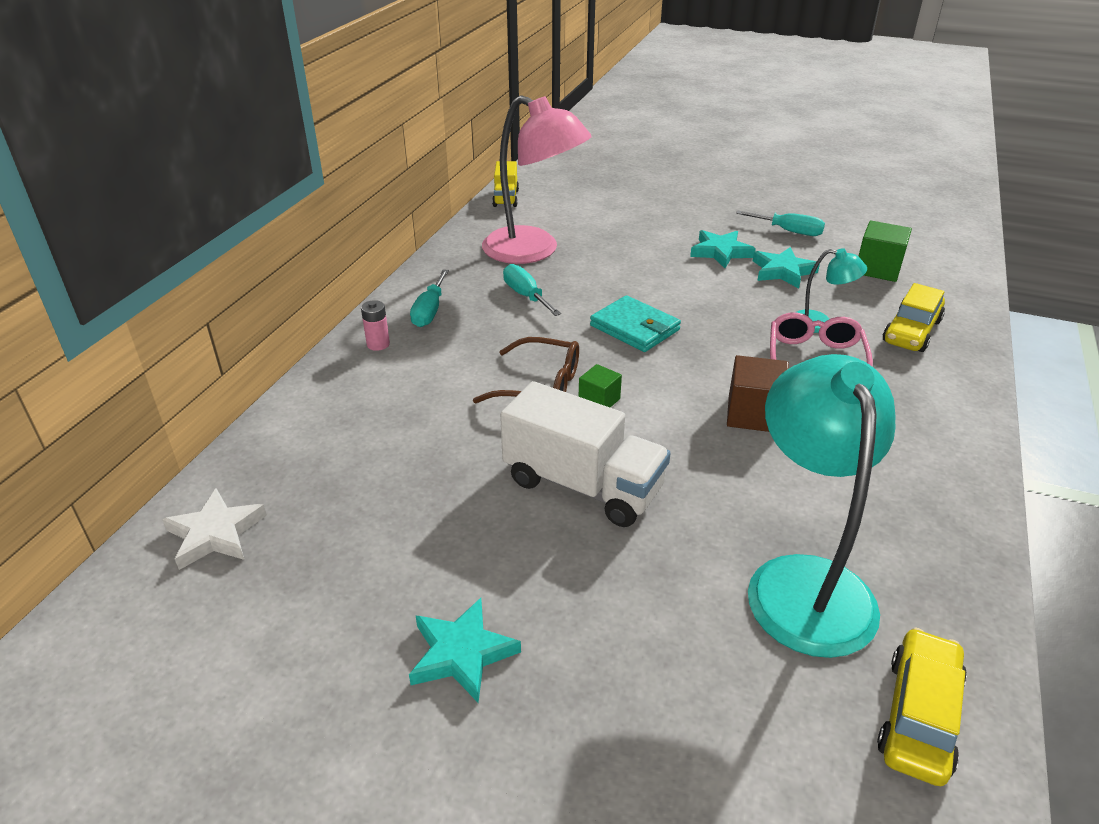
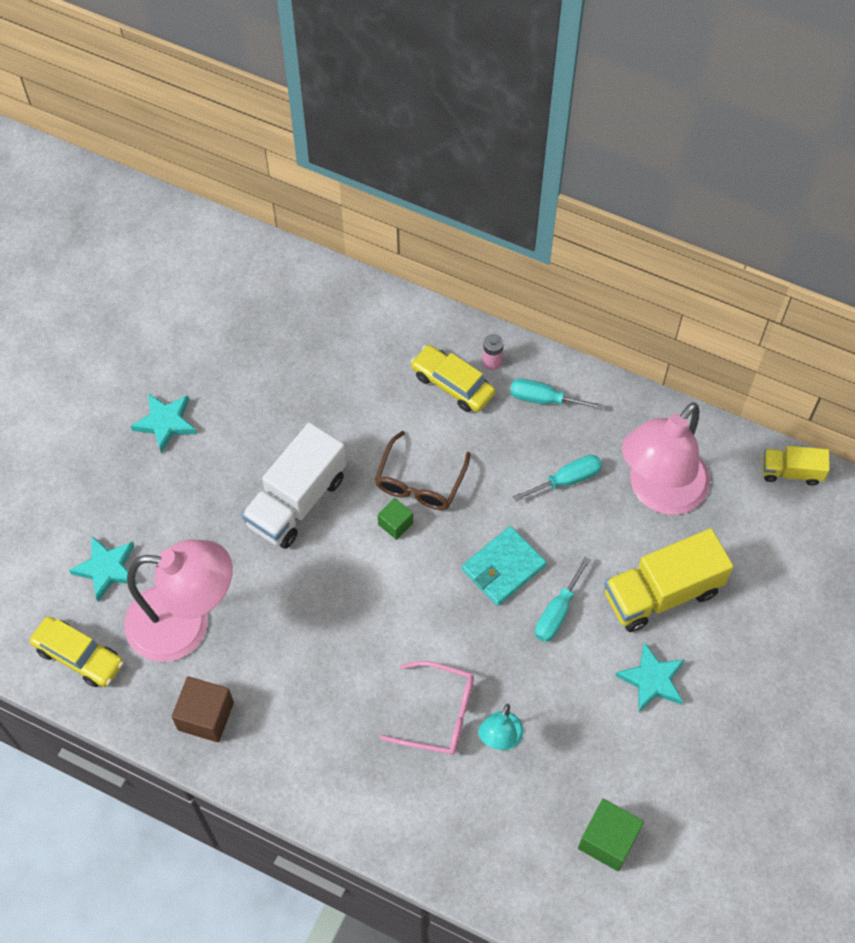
camera: 95 degrees right, 25 degrees up
white star [162,488,267,570] -> none
brown cube [727,355,789,432] -> brown cube moved to [172,676,234,743]
turquoise screwdriver [736,211,825,236] -> turquoise screwdriver moved to [535,557,591,642]
turquoise lamp [748,354,895,658] -> pink lamp [124,540,233,662]
turquoise star [753,247,820,288] -> turquoise star moved to [69,536,137,602]
yellow car [883,283,945,352] -> yellow car moved to [411,345,495,412]
none -> yellow truck [604,528,733,632]

